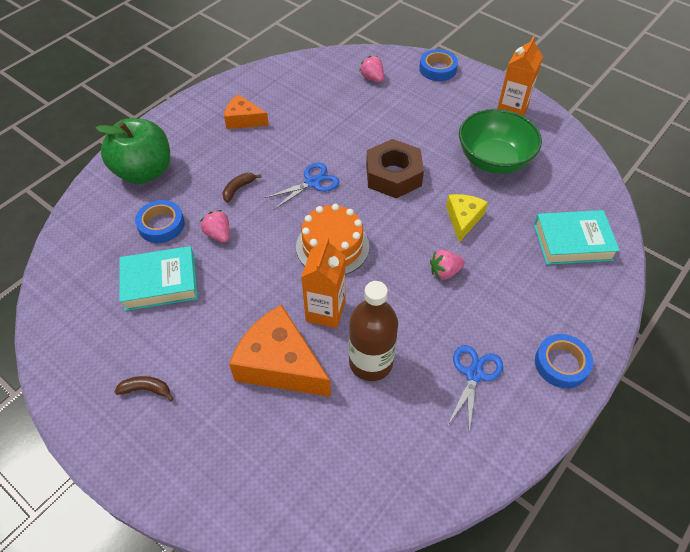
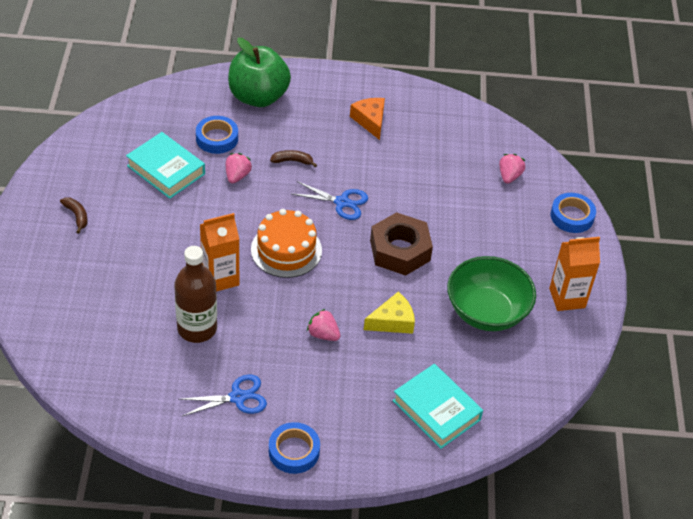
camera: 50 degrees right, 5 degrees down
orange cheese [229,305,331,397] -> none

